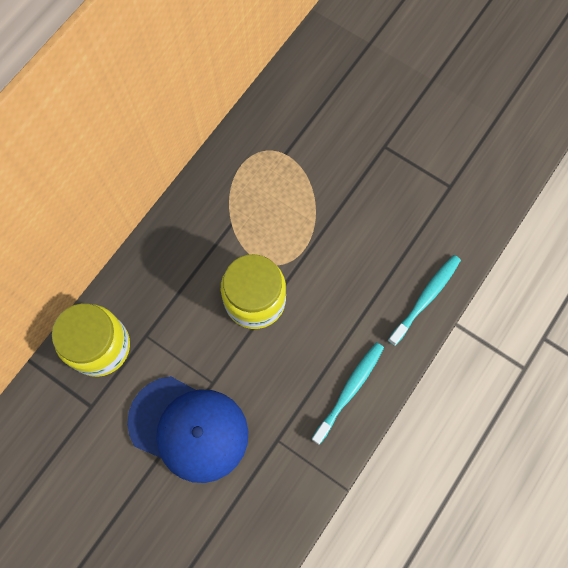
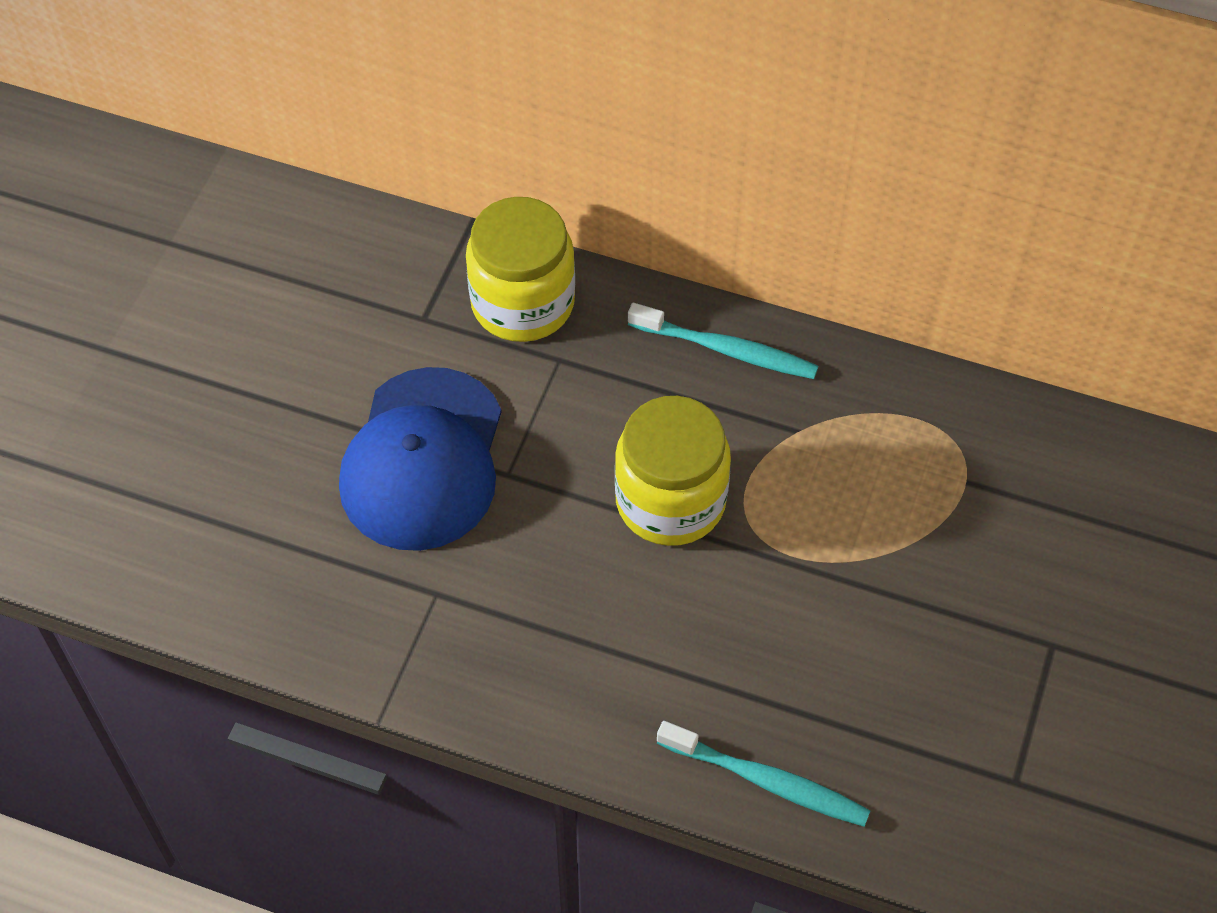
camera: 75 degrees right, 15 degrees down
turquoise toothbrush [312,342,384,445] -> turquoise toothbrush moved to [628,303,818,379]

